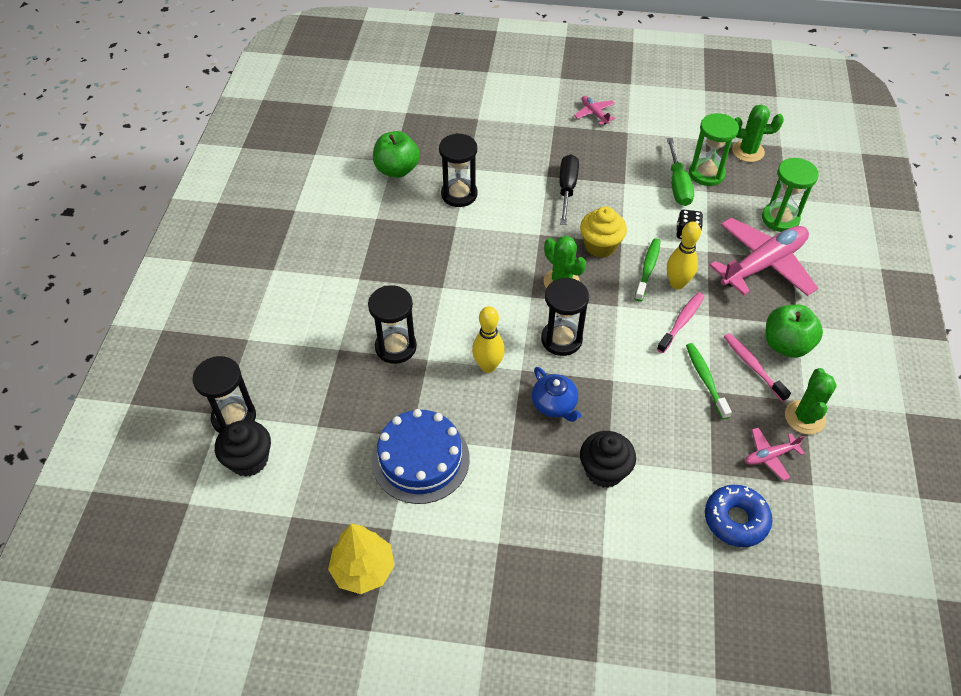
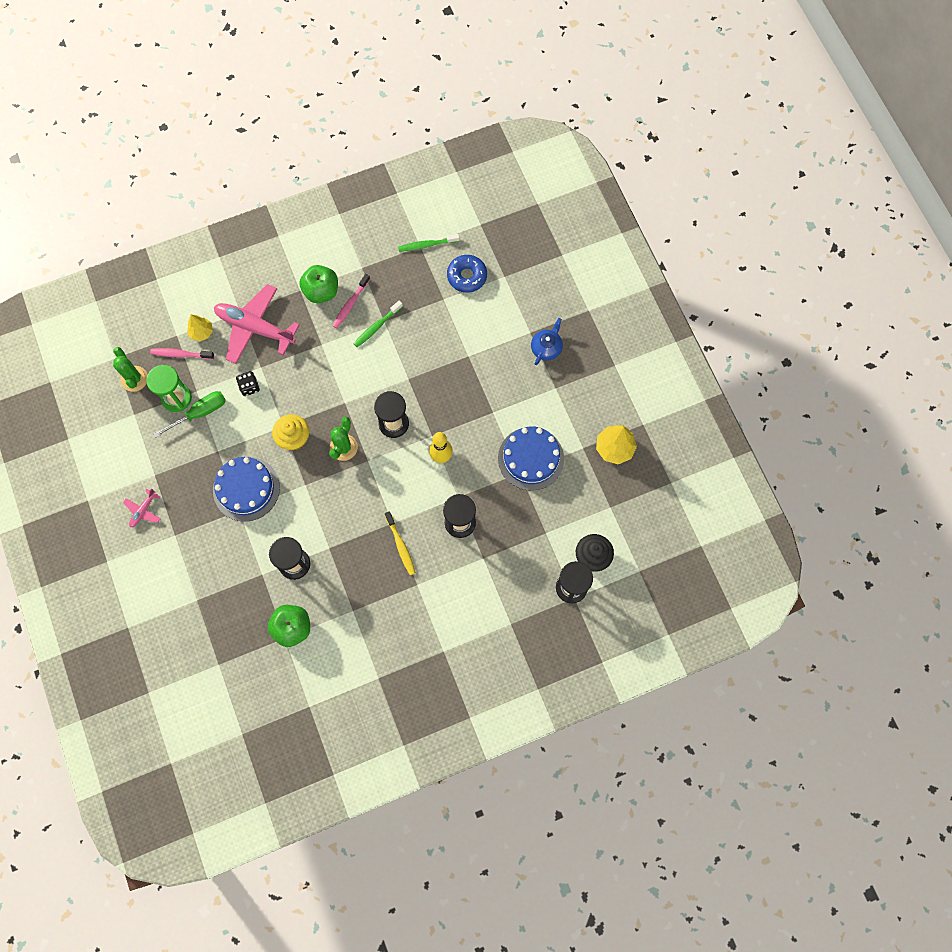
camera: 120 degrees left, 20 degrees up
blue teapot [532,367,582,422] -> blue teapot moved to [531,318,563,365]
black screwdriver [560,154,579,225] -> blue cake [213,457,280,522]
black cupcake [580,431,636,488] -> none
green toothbrush [635,238,661,301] -> green toothbrush moved to [398,234,460,252]
pink toothbrush [657,292,704,353] -> pink toothbrush moved to [150,348,214,359]
yellow bowling pin [667,222,701,289] -> none
pink plane [745,427,805,481] -> none
green hourglass [762,158,819,232] -> yellow tree [187,314,213,341]
green cactus [785,368,837,435] -> none
none -> yellow toothbrush [385,511,416,575]

